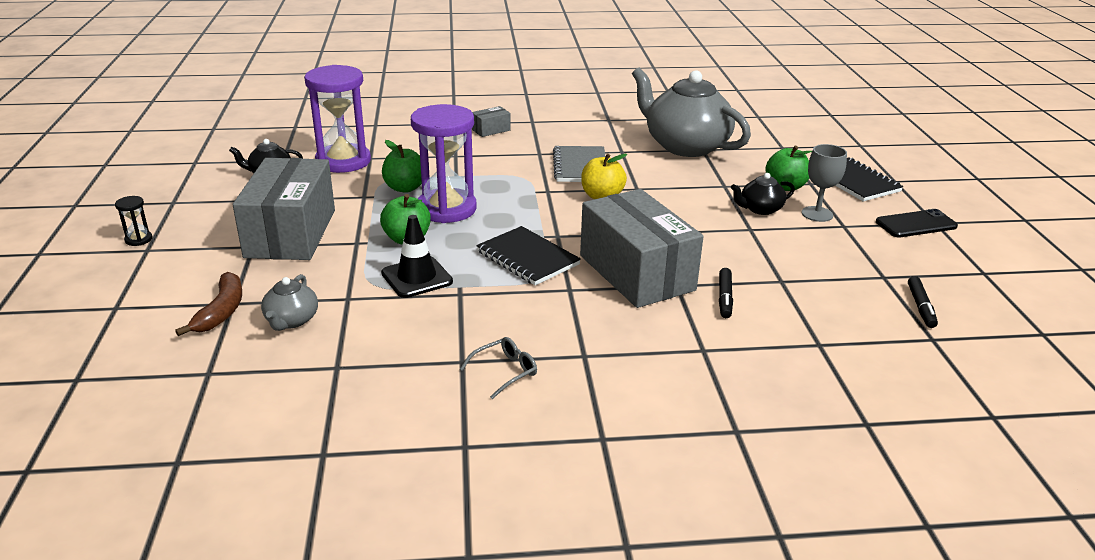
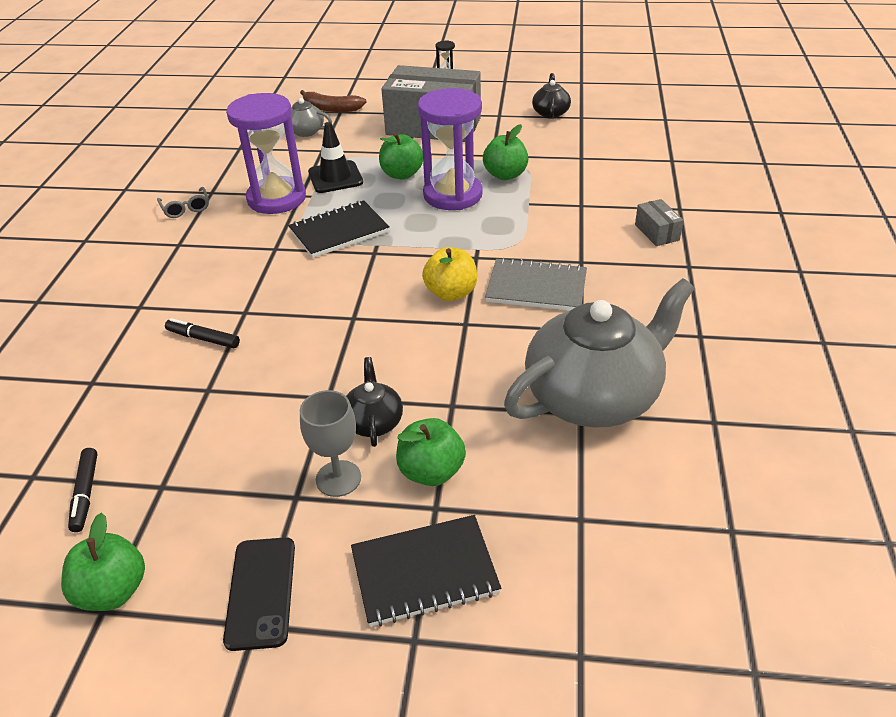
camera: 105 degrees right, 10 degrees up
purple hourglass [304,65,371,173] -> purple hourglass moved to [226,93,306,214]
grey box [580,189,704,308] -> none
black marker [908,276,938,328] -> black marker turned 120 degrees counterclockwise [68,448,97,532]
none -> green apple [61,513,145,611]

